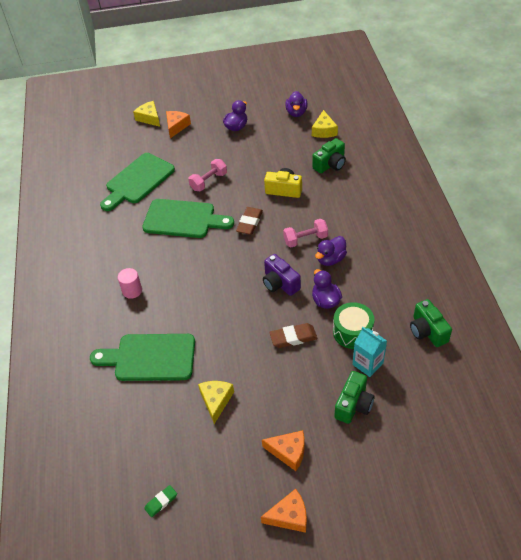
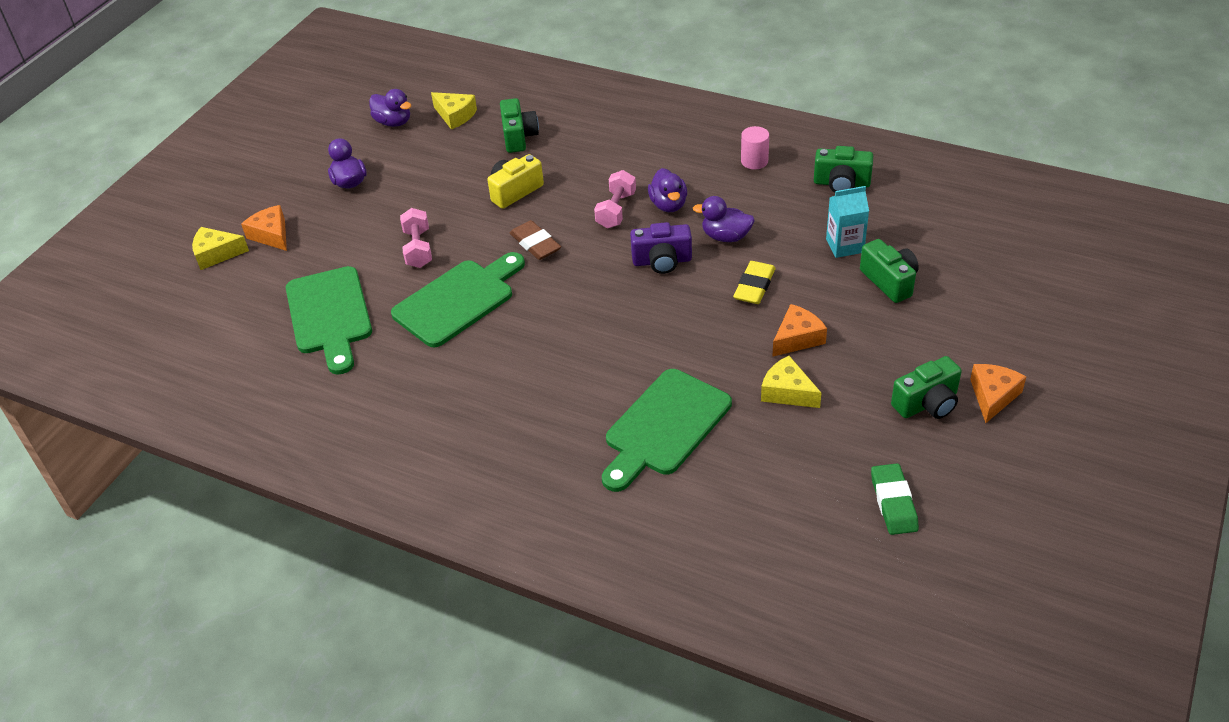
camera: 55 degrees left, 5 degrees down
pink cylinder [118,268,142,299] -> pink cylinder moved to [741,126,769,169]
green eraser [144,485,177,517] -> green eraser [871,463,919,535], size x1.59
orange cheese [262,430,304,471] -> orange cheese moved to [772,304,827,357]
brown eraser [269,323,317,348] -> yellow eraser [733,261,776,304]
green drum [333,302,374,349] -> none
none -> green camera [891,356,962,419]

